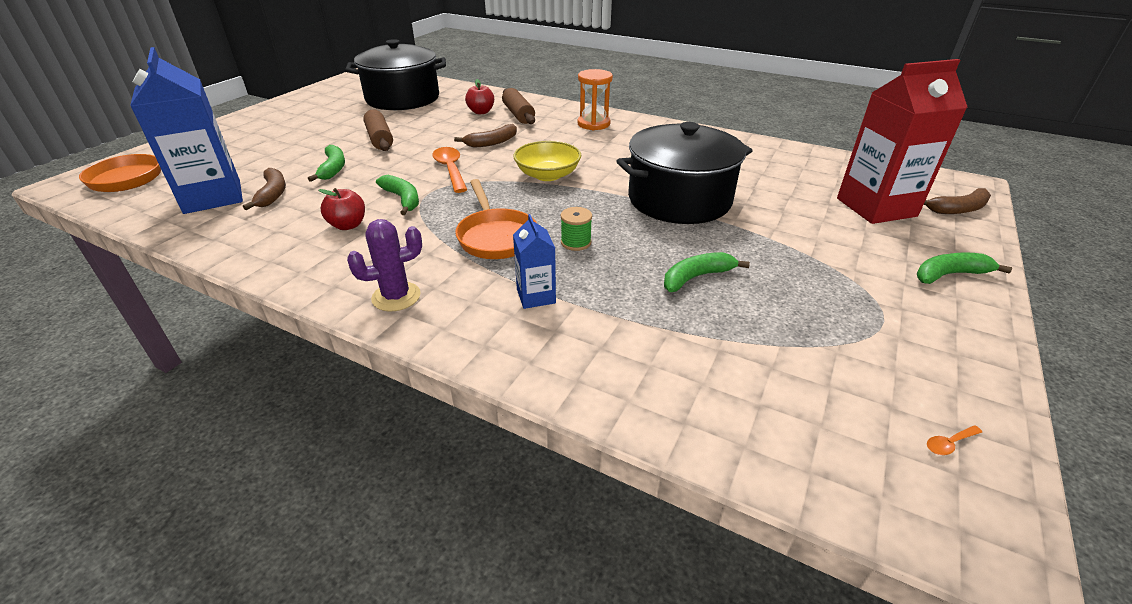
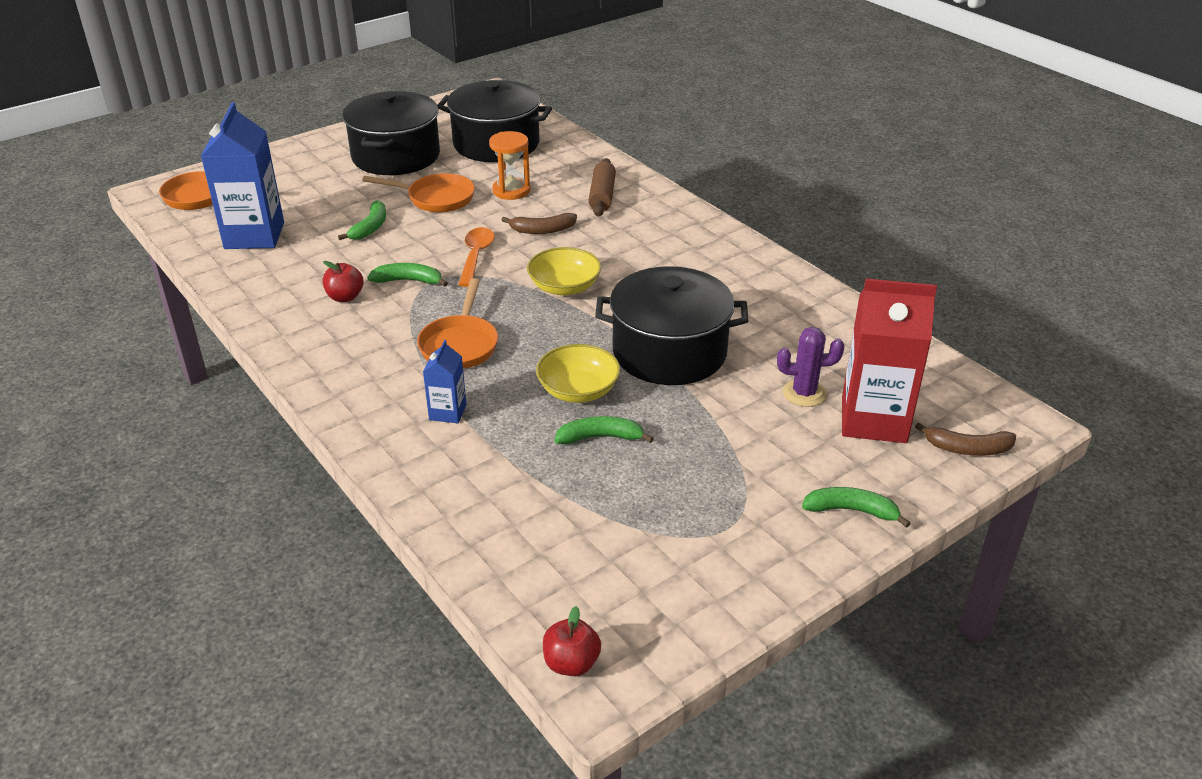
camera: 25 degrees right, 0 degrees up
brown banana [243,168,286,210] -> none
purple cactus [347,219,422,311] -> purple cactus moved to [777,327,845,407]
brown rolling pin [363,110,393,151] -> orange pan [362,173,475,213]
green banana [376,175,419,215] -> green banana turned 75 degrees counterclockwise [367,263,448,287]
red apple [465,79,494,114] -> red apple moved to [543,606,601,676]
green spool [561,207,592,251] -> none
orange hourglass [577,69,613,130] -> orange hourglass moved to [489,131,531,200]
orange spoon [927,425,982,455] -> none
none -> black pot [342,91,440,175]
none -> yellow bowl [536,344,620,403]

